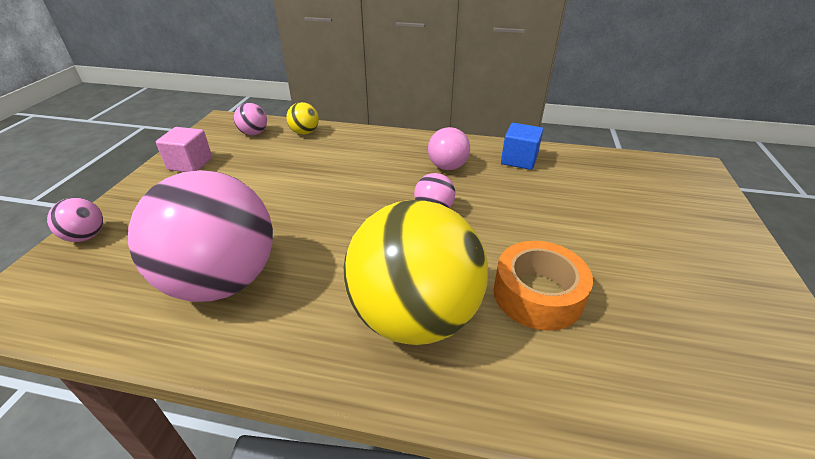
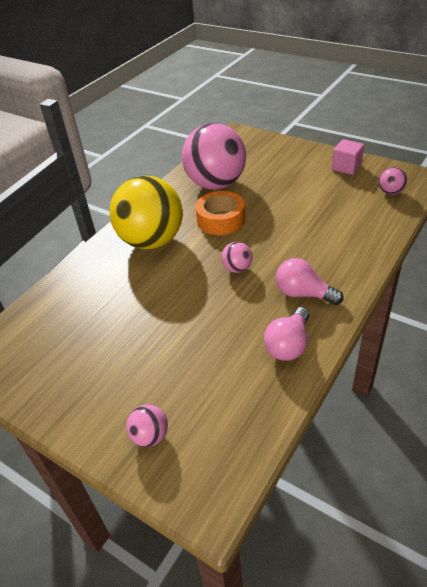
camera: 115 degrees right, 5 degrees up
pink ball [47,198,103,242] -> pink ball moved to [126,404,168,447]
yellow ball [286,102,319,135] -> none
orange tape [493,241,593,331] -> orange tape moved to [195,191,245,235]
blue cube [501,123,543,170] -> pink light bulb [264,307,310,361]

